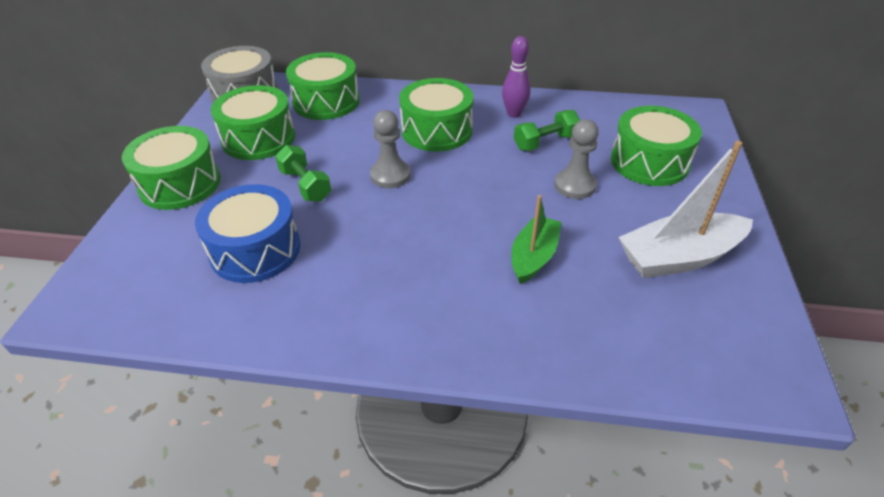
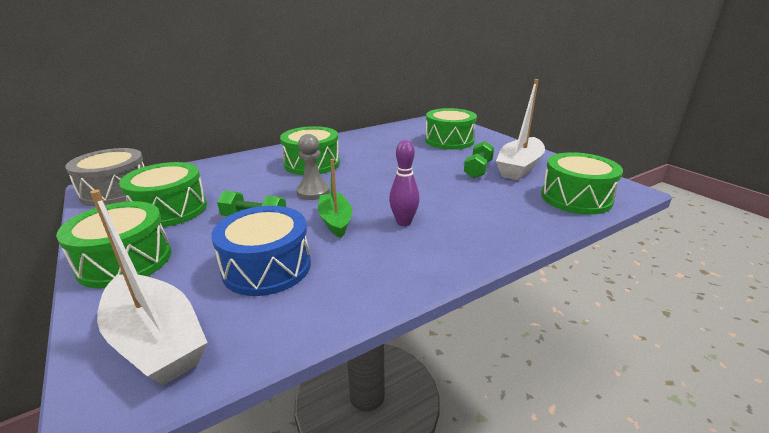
camera: 40 degrees left, 15 degrees down
green drum [286,52,360,120] -> green drum moved to [541,152,623,215]
purple bowling pin [502,36,531,118] -> purple bowling pin moved to [389,140,420,226]
green boat [511,195,562,284] -> green boat moved to [318,159,352,238]
green dumbbell [514,110,580,151] -> green dumbbell moved to [464,141,494,179]
grey pawn [554,119,599,199] -> none
none -> white boat [90,190,208,385]

